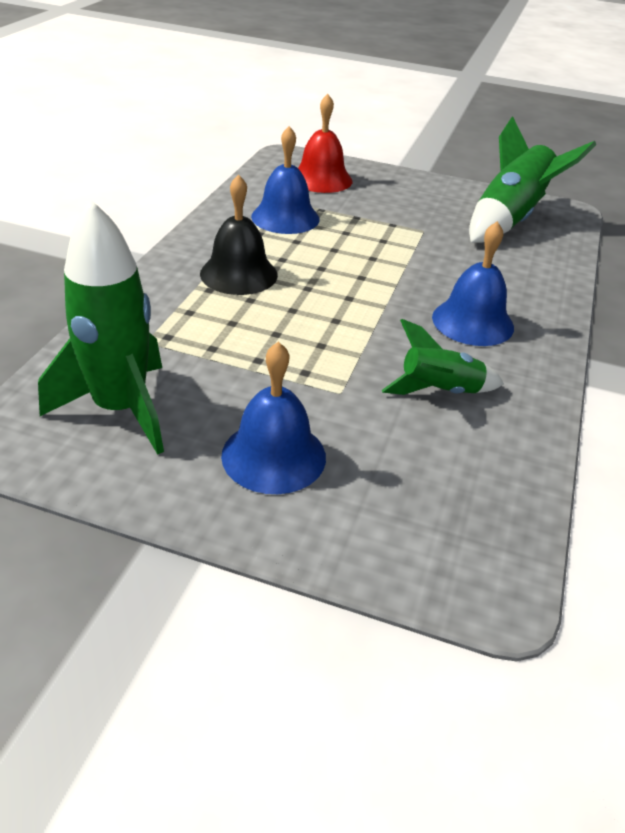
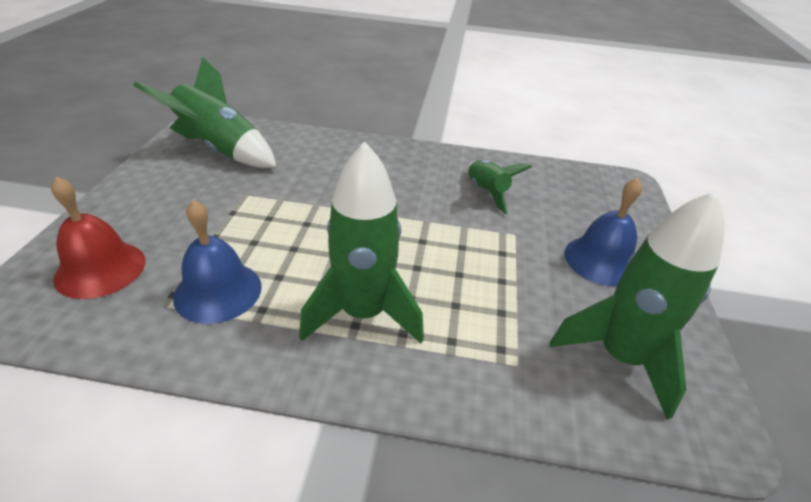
camera: 100 degrees left, 0 degrees up
black bell [200,174,278,295] -> green rocket [299,141,424,343]
blue bell [432,221,514,346] -> none

